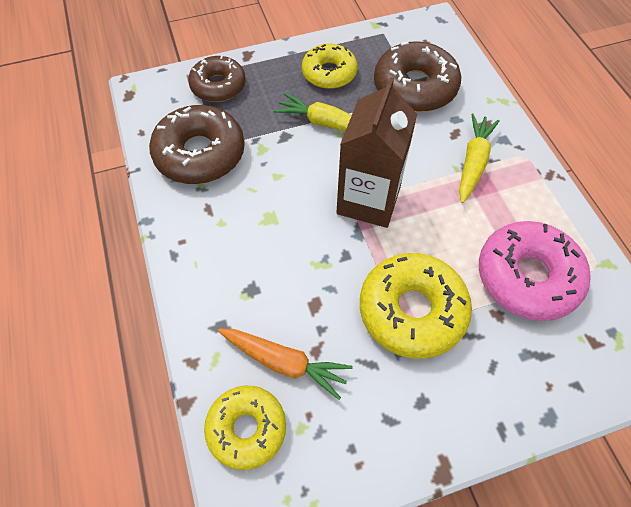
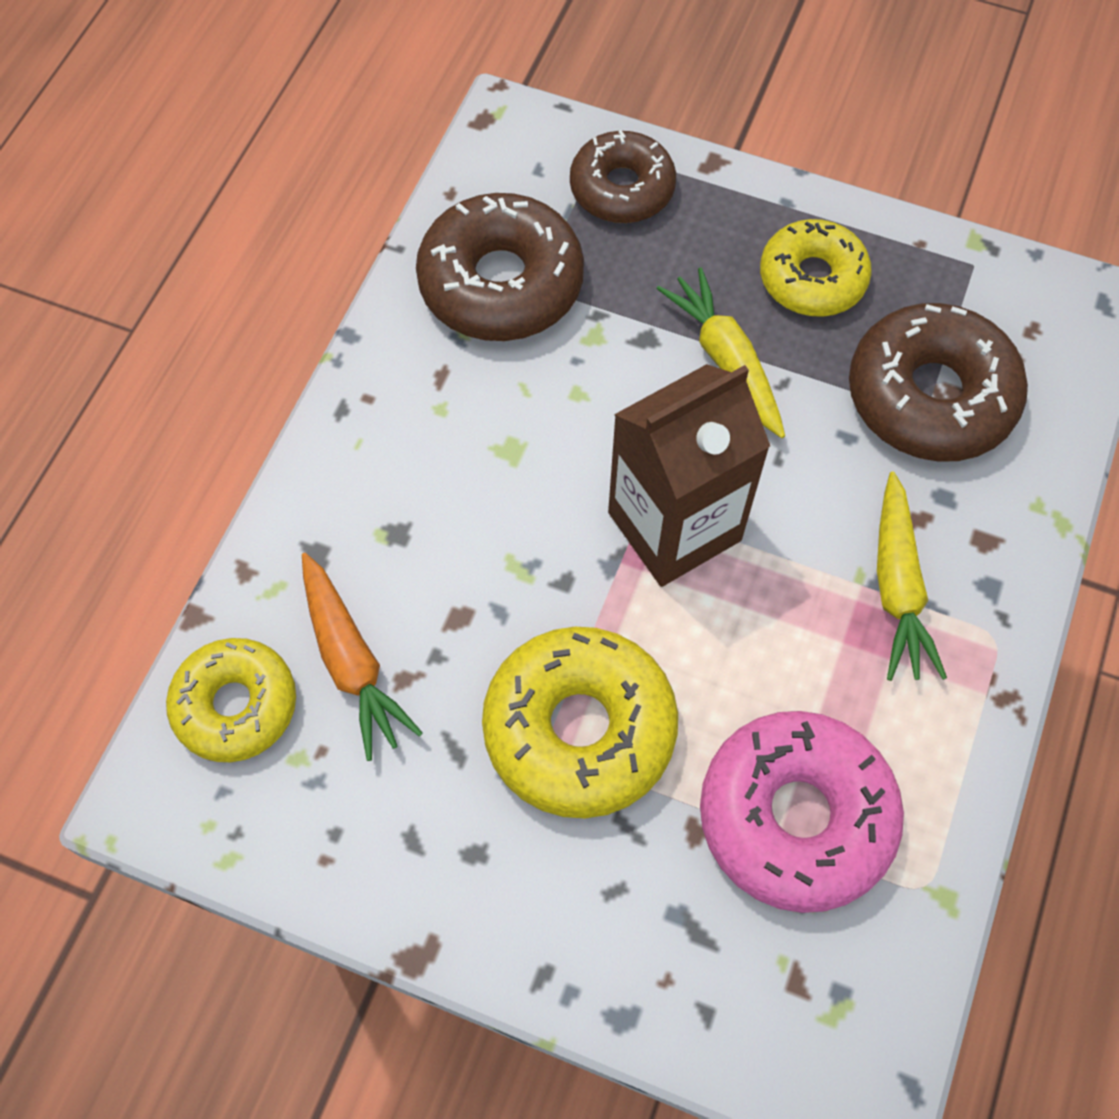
camera: 40 degrees right, 5 degrees up
yellow carrot [459,113,500,203] -> yellow carrot turned 120 degrees clockwise [877,472,947,681]

